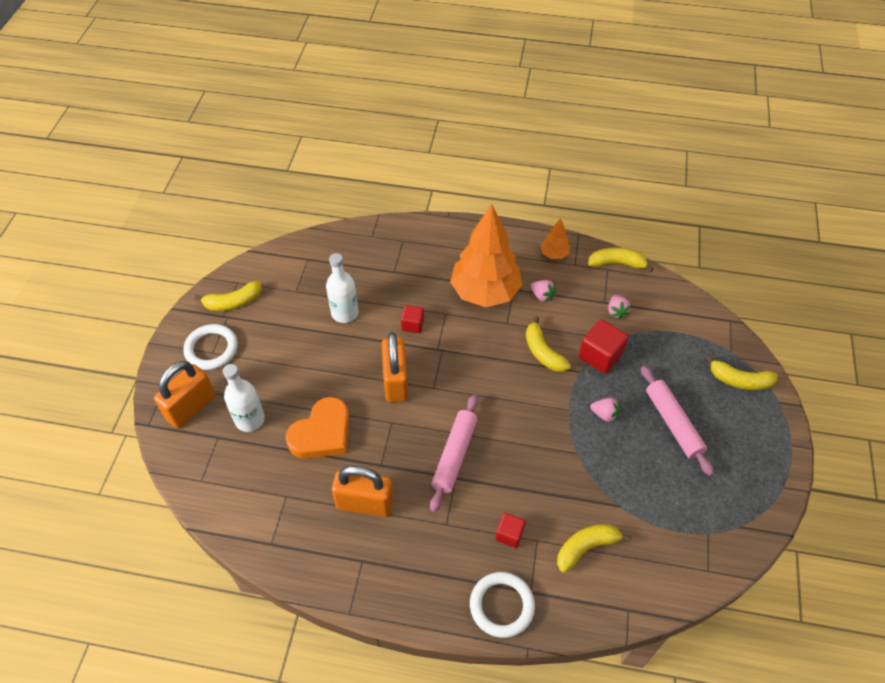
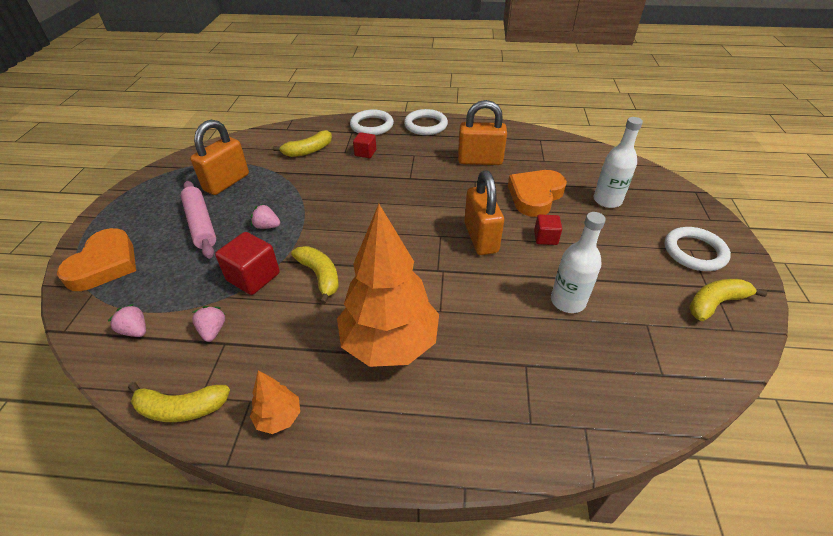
camera: 175 degrees right, 10 degrees down
orange padlock [154,361,215,429] -> orange padlock moved to [190,120,249,195]
red cube [401,305,424,333] -> red cube moved to [534,215,562,245]
pink rolling pin [430,394,478,512] -> none
pink strawberry [531,280,556,302] -> pink strawberry moved to [108,304,146,337]
yellow banana [705,355,778,390] -> orange heart [57,228,136,291]
none -> white ring [404,109,448,135]

